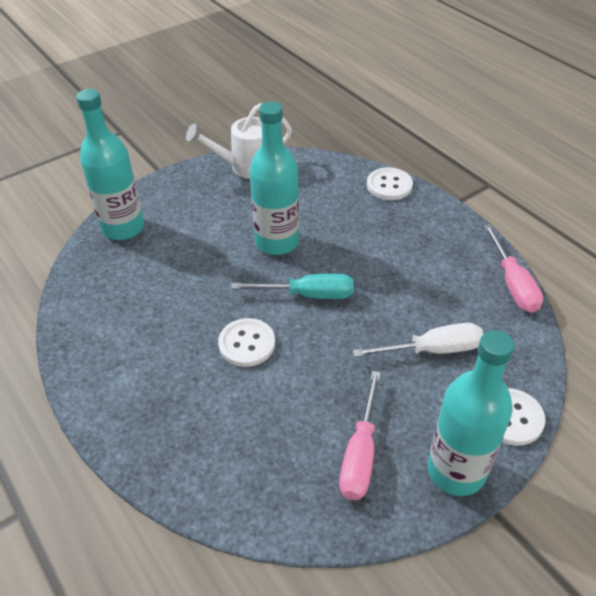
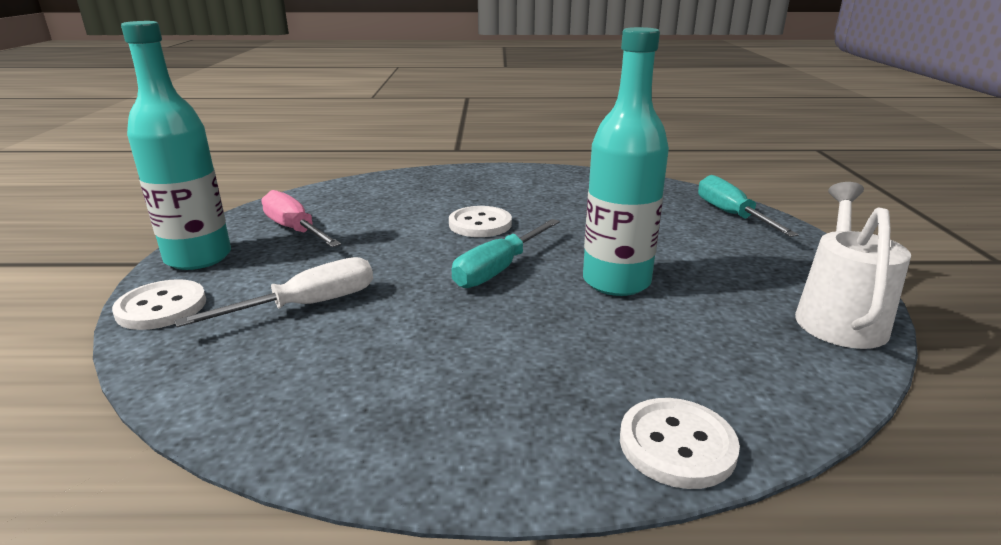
camera: 125 degrees right, 20 degrees down
turquoise bottle [76,89,144,240] -> turquoise screwdriver [698,175,799,237]
white screwdriver [352,323,483,357] -> white screwdriver turned 150 degrees counterclockwise [174,257,373,327]
pink screwdriver [484,225,543,313] -> none

